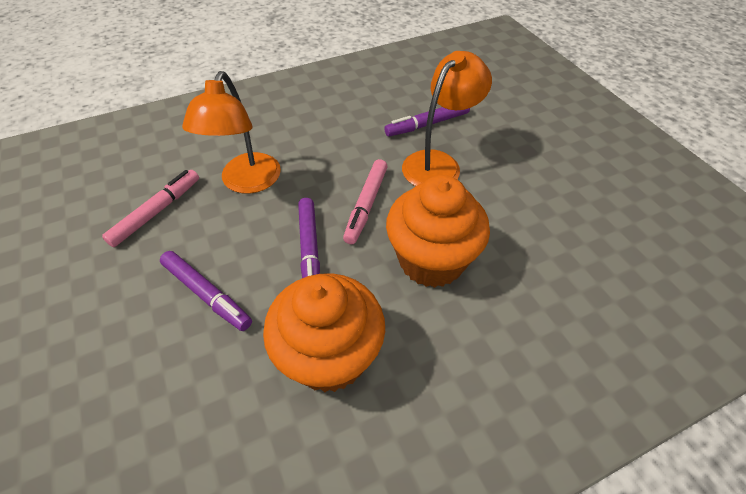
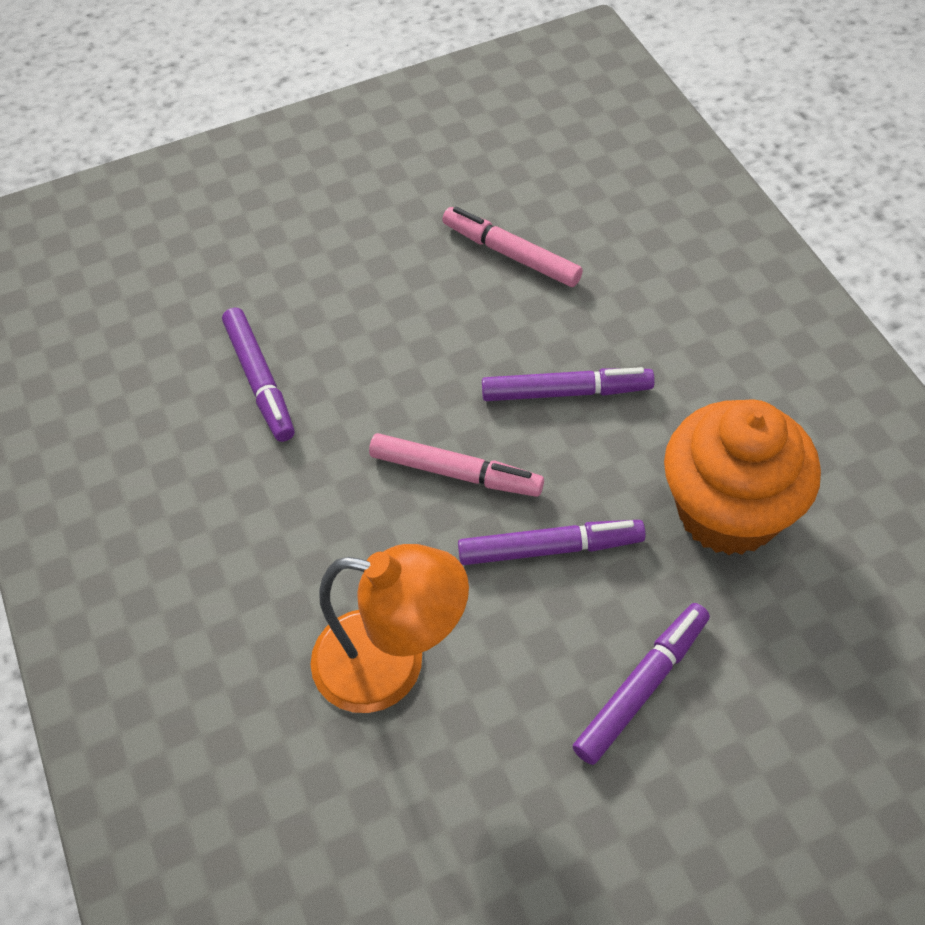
camera: 85 degrees left, 5 degrees up
pink marker [102,170,199,247] -> pink marker moved to [442,207,583,287]
orange cupcake [386,175,490,288] -> purple marker [482,367,655,401]
orange lamp [402,51,492,186] -> none

